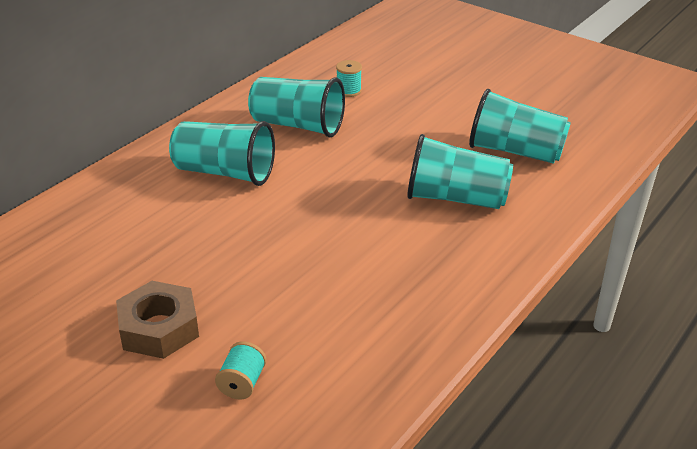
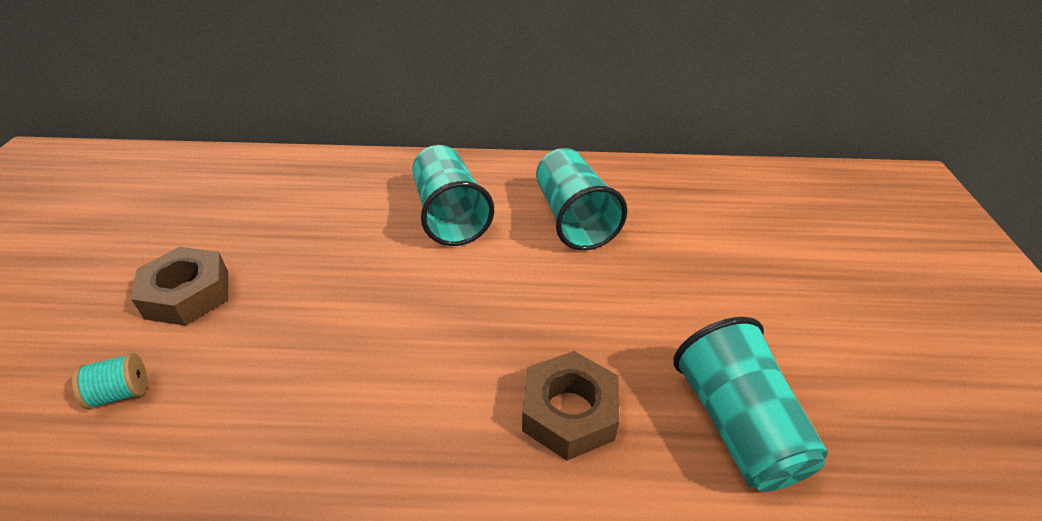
camera: 55 degrees right, 5 degrees up
turquoise spool [336,60,362,97] -> none
turquoise cup [407,134,513,209] -> brown nut [522,351,619,461]

